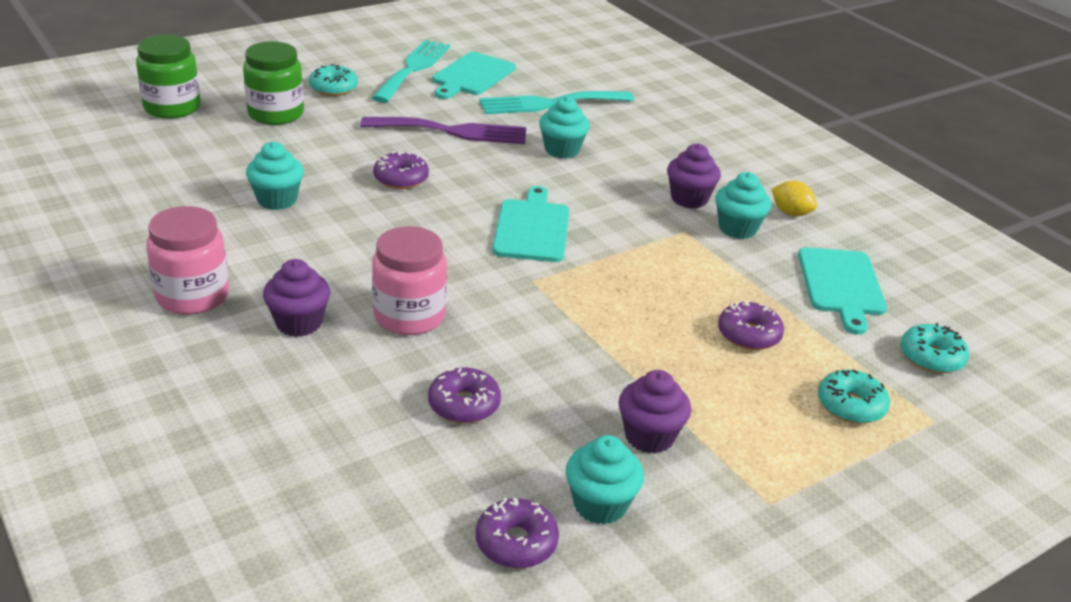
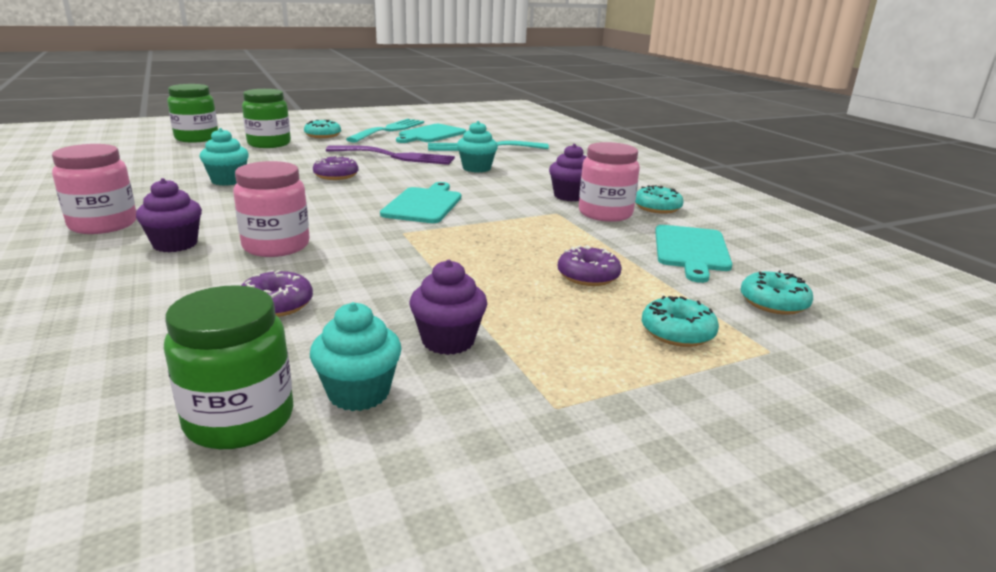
camera: 10 degrees right, 10 degrees down
purple donut [476,498,559,568] -> green jar [164,285,293,449]
turquoise cupcake [715,172,771,239] -> pink jar [579,142,640,222]
yellow lemon [772,181,817,216] -> turquoise donut [635,185,684,214]

